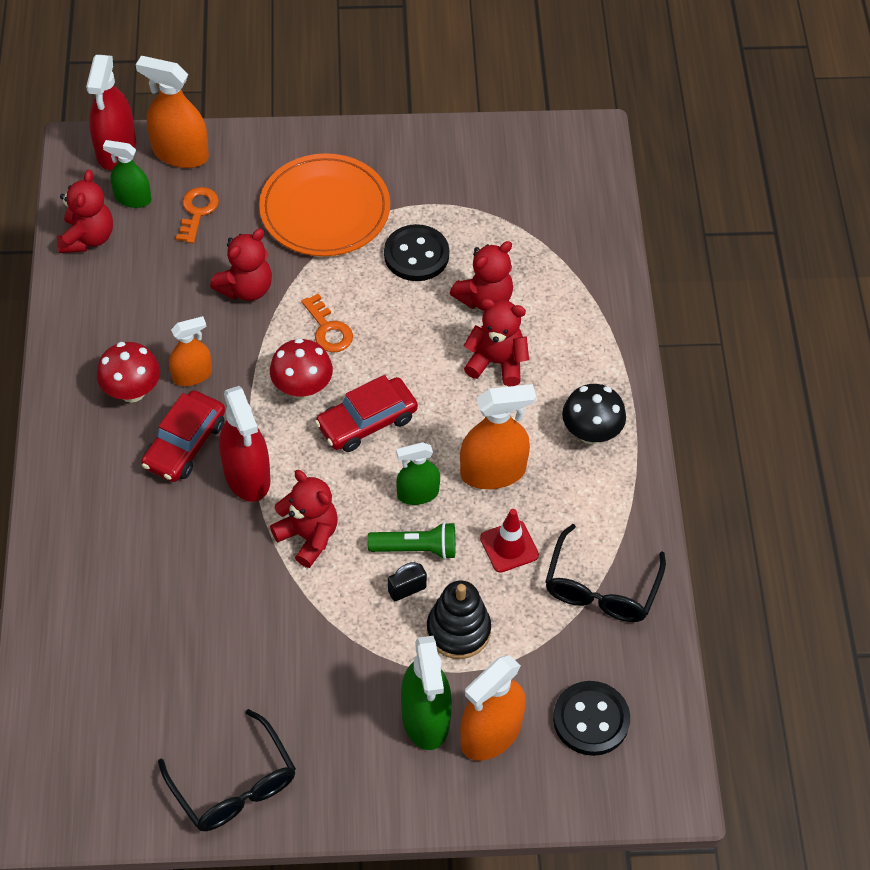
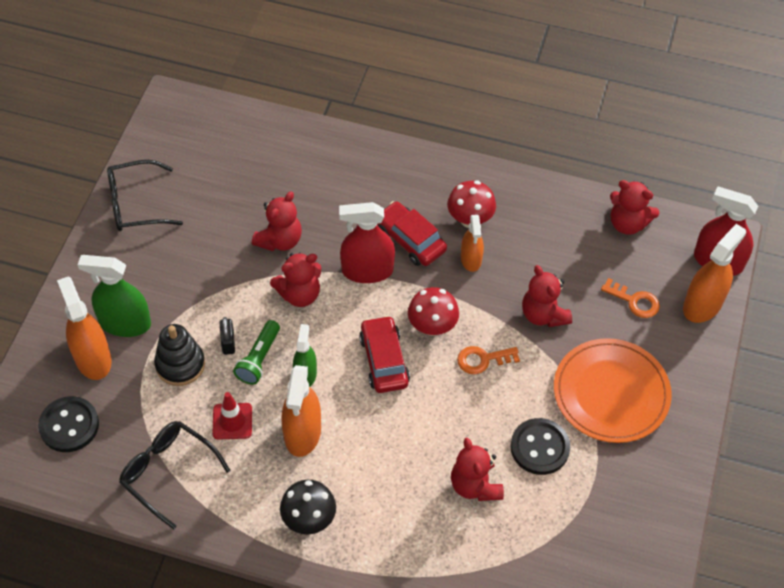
camera: 110 degrees right, 0 degrees up
green spray bottle [103,140,151,208] -> none
red teddy bear [464,298,529,386] -> red teddy bear moved to [252,192,302,251]

